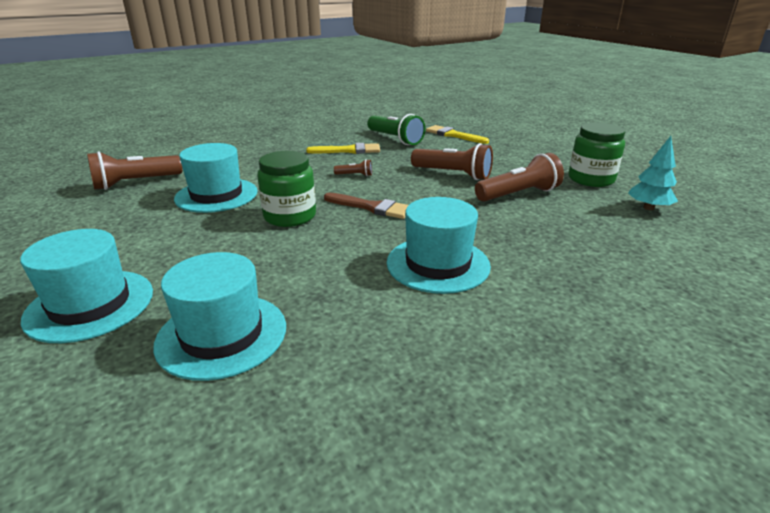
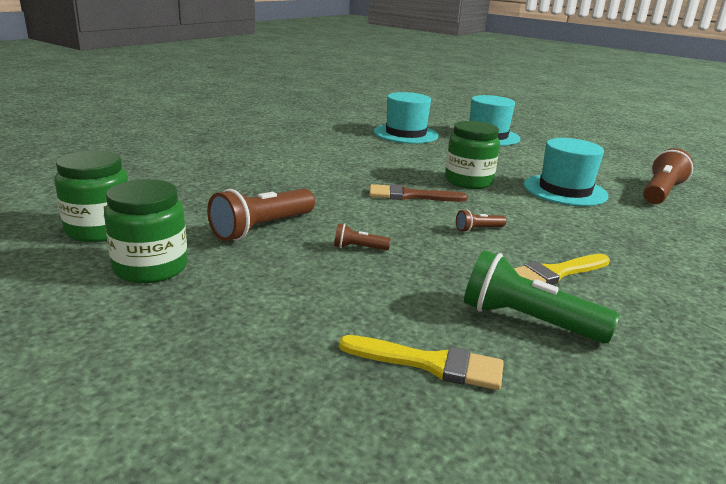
camera: 155 degrees right, 5 degrees down
turquoise hat [387,197,491,294] -> none
brown flashlight [411,143,493,180] -> brown flashlight [334,224,391,250], size x0.47
turquoise tree [628,136,678,210] -> green jar [54,150,128,242]

